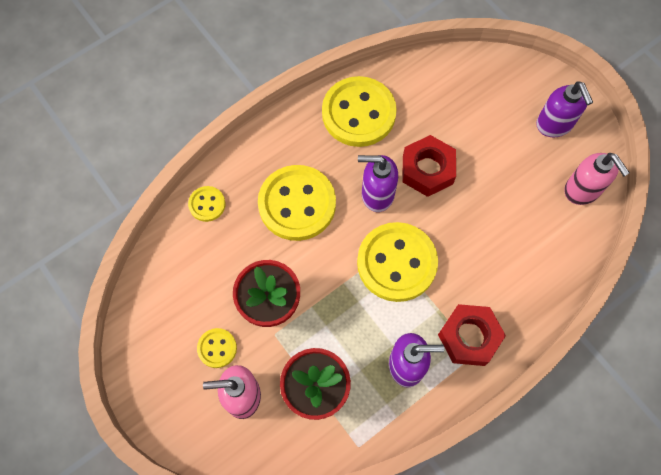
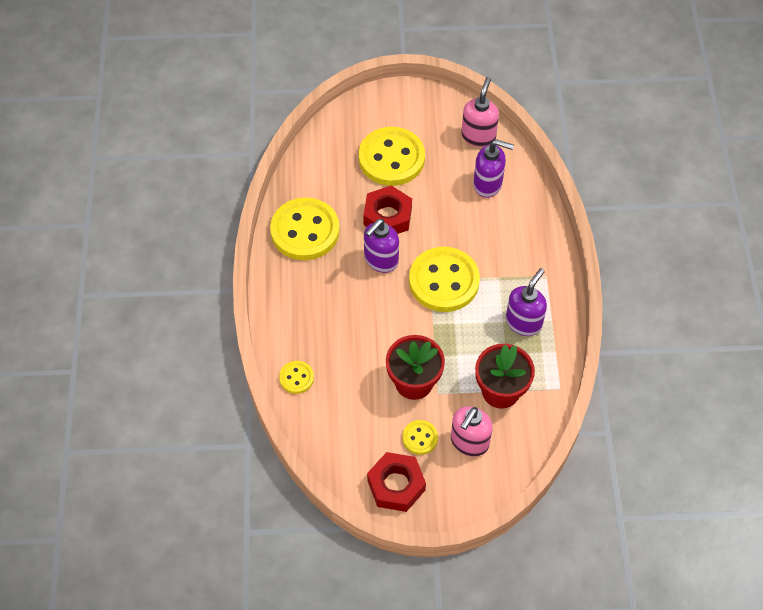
camera: 55 degrees left, 10 degrees down
yellow button [258,165,336,241] -> yellow button moved to [359,127,425,186]
red nut [438,304,506,366] -> red nut moved to [367,452,426,512]
purple soap dispenser [536,81,593,137] -> purple soap dispenser moved to [473,139,514,198]
pink soap dispenser [564,153,630,205] -> pink soap dispenser turned 75 degrees counterclockwise [461,77,499,147]

